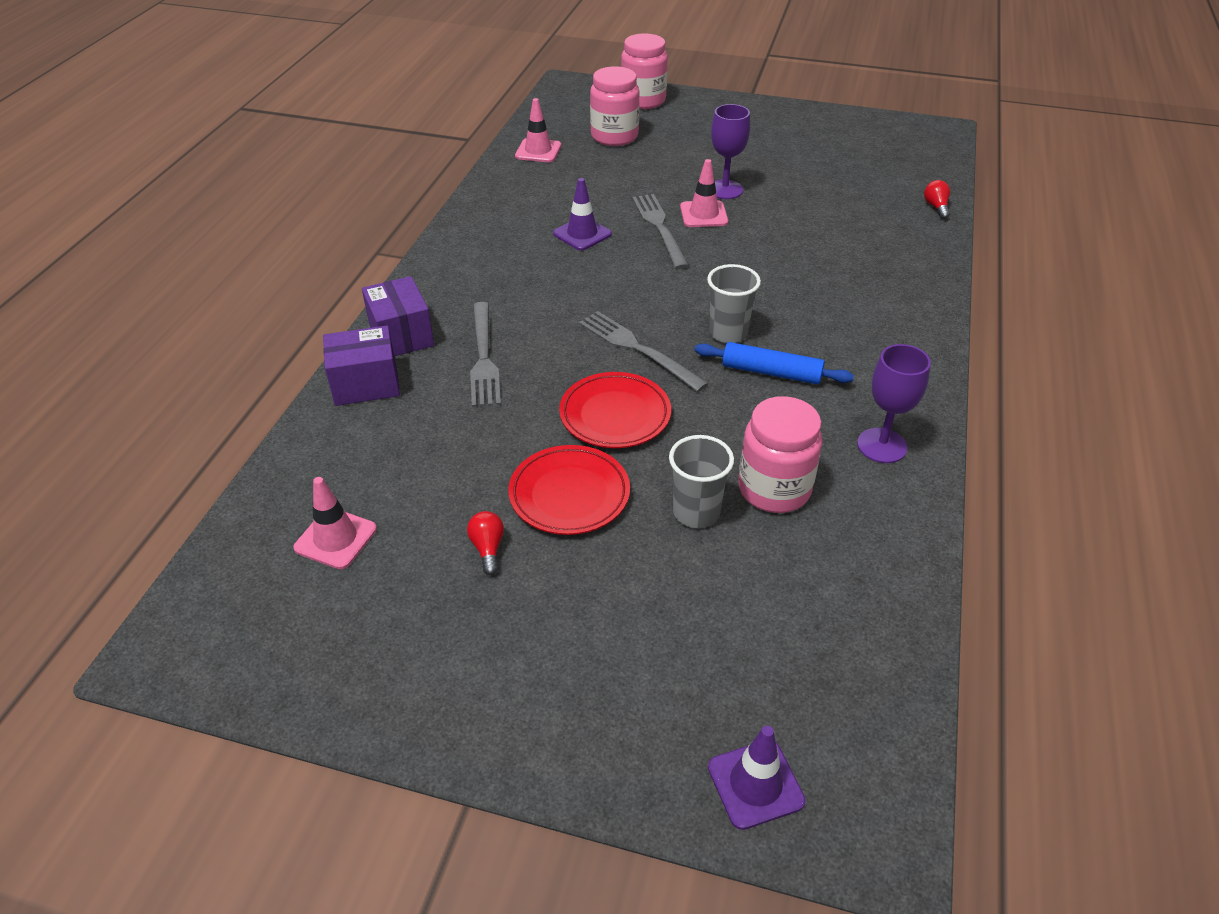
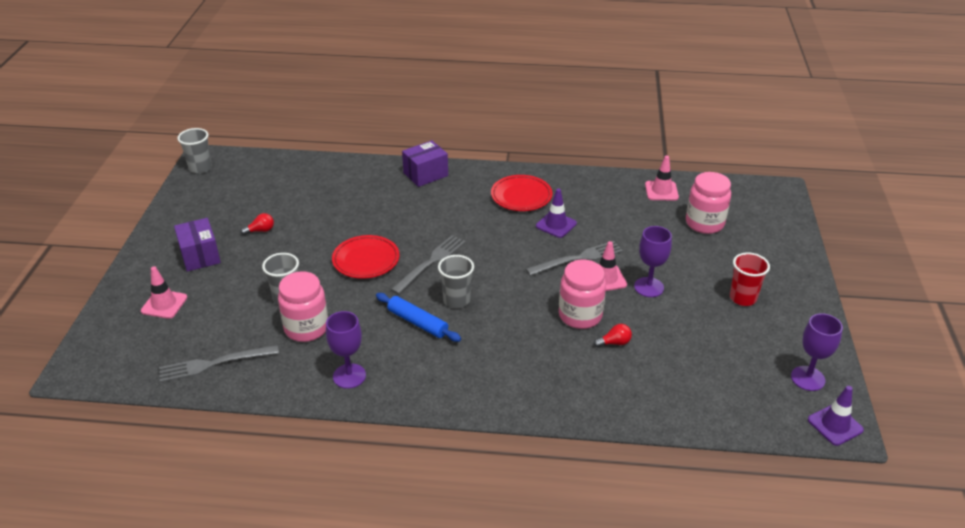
camera: 80 degrees right, 5 degrees down
pink traffic cone [293,477,377,569] -> pink traffic cone moved to [141,266,187,319]
purple box [323,325,400,406] -> purple box moved to [174,218,221,272]
grey fork [470,302,501,407] -> grey fork moved to [159,345,279,383]
red plate [508,445,630,535] -> red plate moved to [491,175,552,211]
pink jar [621,33,668,109] -> pink jar moved to [559,260,606,329]
blue rolling pin [695,342,854,384] -> blue rolling pin turned 60 degrees counterclockwise [376,293,461,342]
purple traffic cone [708,726,806,830] -> purple traffic cone moved to [808,386,864,446]
red light bulb [924,180,950,219] -> red light bulb moved to [594,324,632,347]
none -> grey cup [177,128,212,174]
none -> red cup [730,252,770,306]
none -> purple goblet [791,313,843,391]

